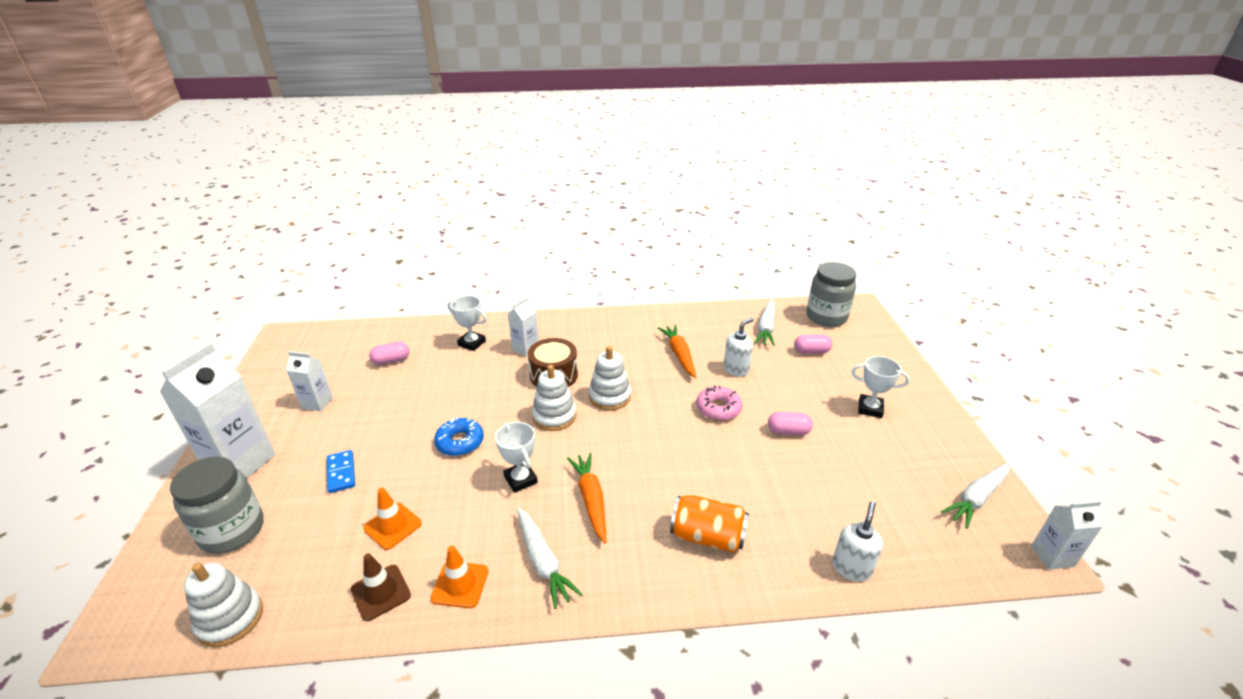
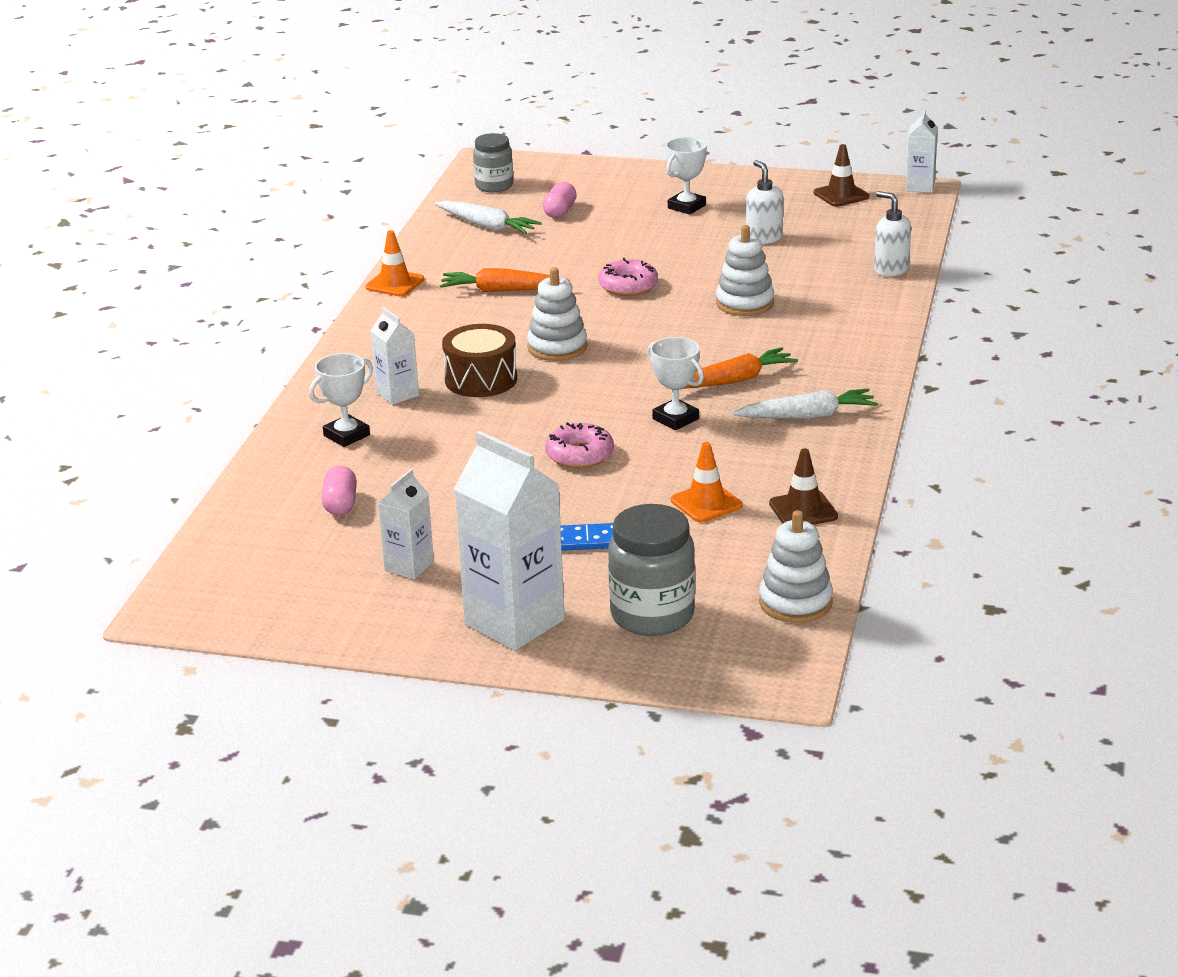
camera: 70 degrees left, 5 degrees down
orange traffic cone [431,546,489,608] -> orange traffic cone moved to [365,230,424,297]
blue donut [434,417,484,456] -> pink donut [545,422,614,468]
white trophy [495,422,538,493] -> white trophy turned 60 degrees clockwise [647,337,704,430]
white stacking toy [532,365,576,431] -> white stacking toy moved to [716,225,774,316]
orange carrot [567,453,606,543] -> orange carrot turned 150 degrees clockwise [668,347,798,389]
orange can [670,494,749,553] -> none
white soap dispenser [724,317,754,377] -> white soap dispenser moved to [746,160,783,244]
pink capsule [768,412,813,435] -> none
grey jar [806,262,856,327] -> grey jar [473,133,513,192], size x0.65
white carrot [941,462,1010,529] -> brown traffic cone [814,144,869,207]

